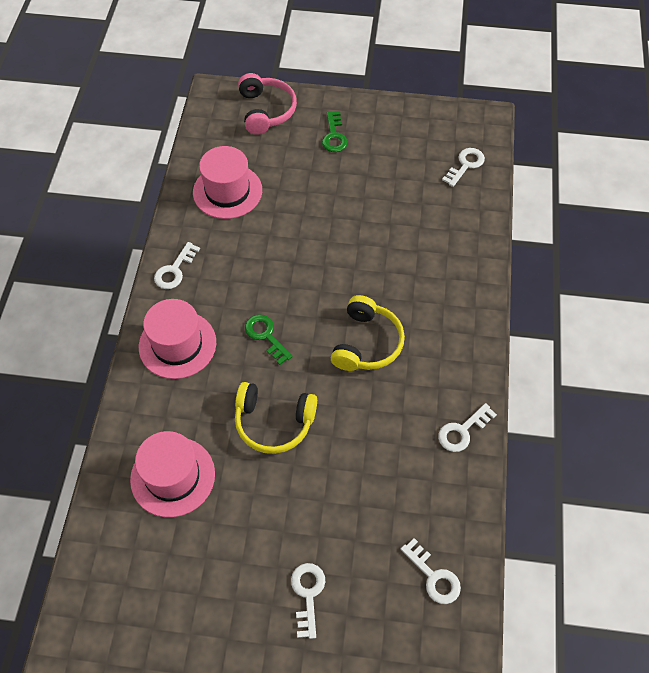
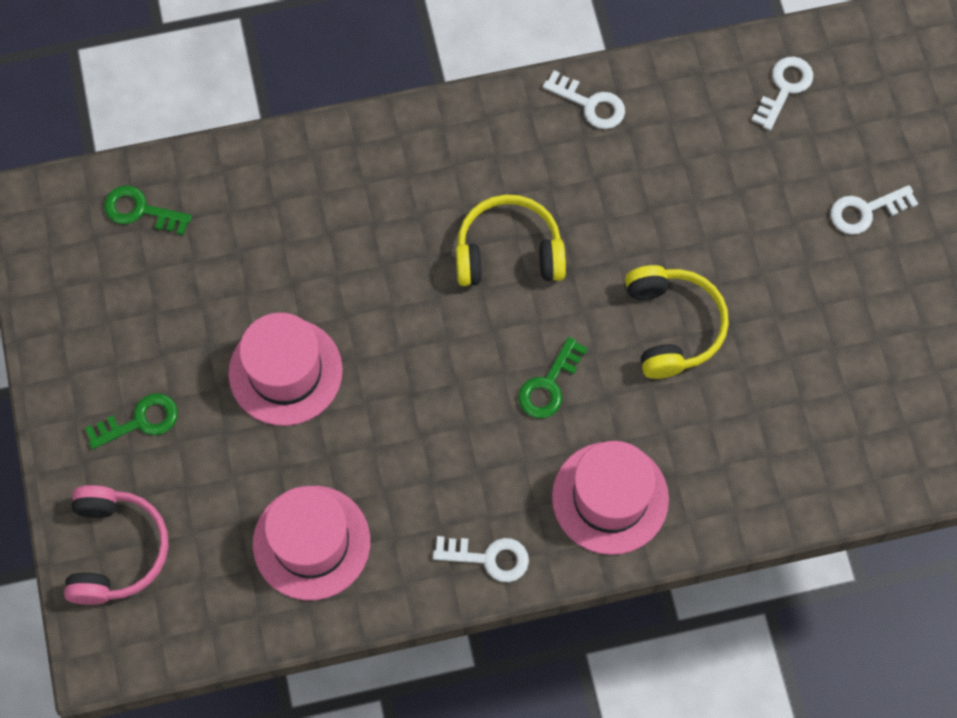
camera: 110 degrees left, 10 degrees up
pink hat [130,431,215,517] -> pink hat moved to [228,313,343,426]
pink headphones [238,73,297,135] -> pink headphones turned 120 degrees clockwise [64,485,169,605]
white key [442,148,485,187] -> green key [104,185,192,236]

